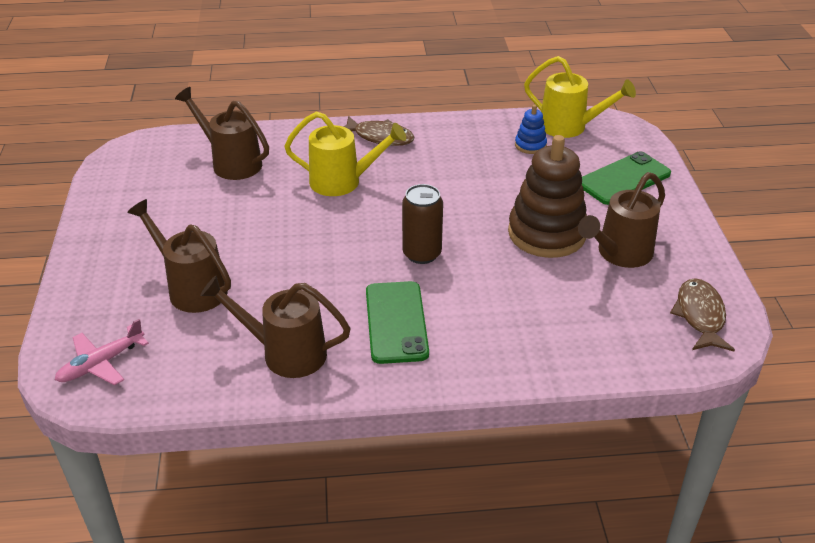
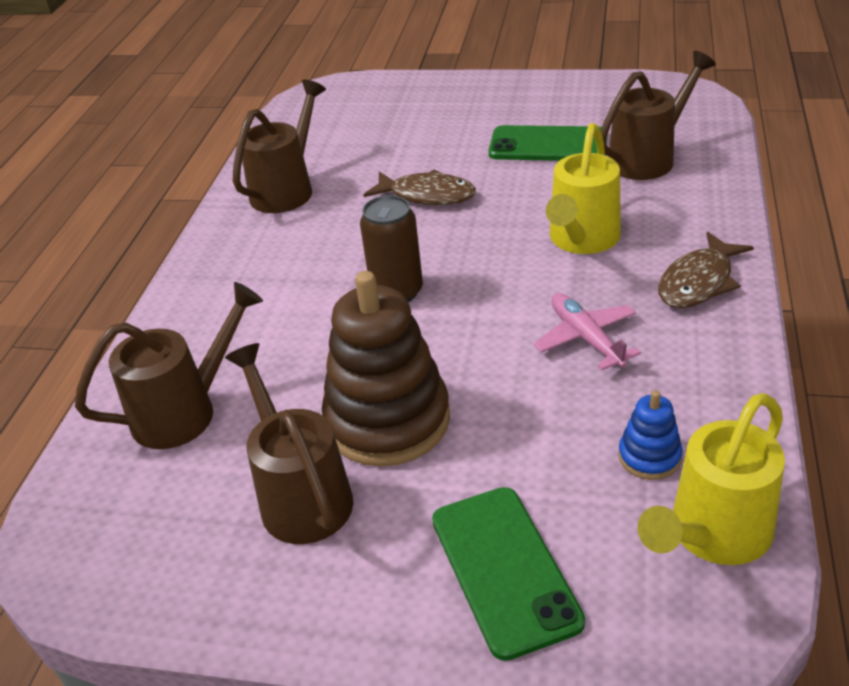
camera: 110 degrees right, 0 degrees up
pink plane [55,319,149,385] -> pink plane moved to [534,293,641,370]
brown watering can [127,199,231,313] -> brown watering can moved to [75,282,263,449]
green phone [366,281,429,364] -> green phone moved to [489,125,607,161]
brown fish [670,278,735,351] -> brown fish moved to [364,169,476,205]

